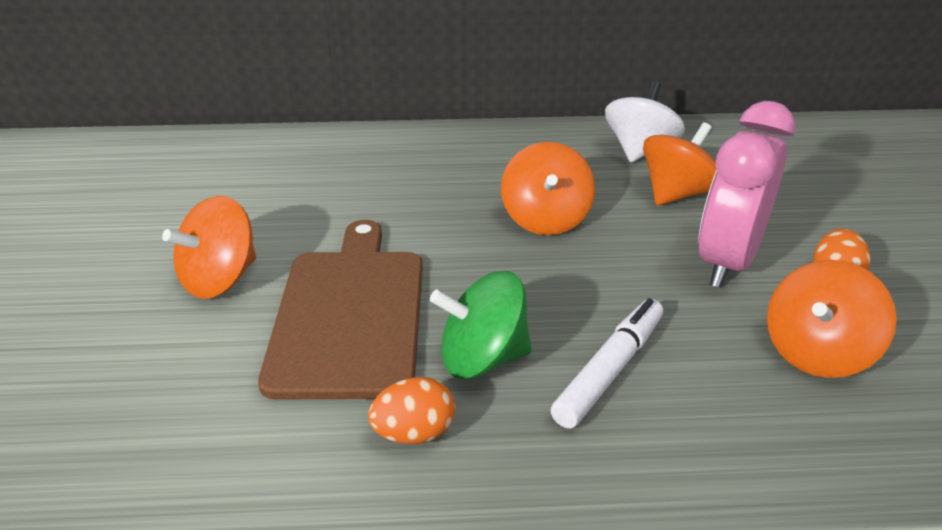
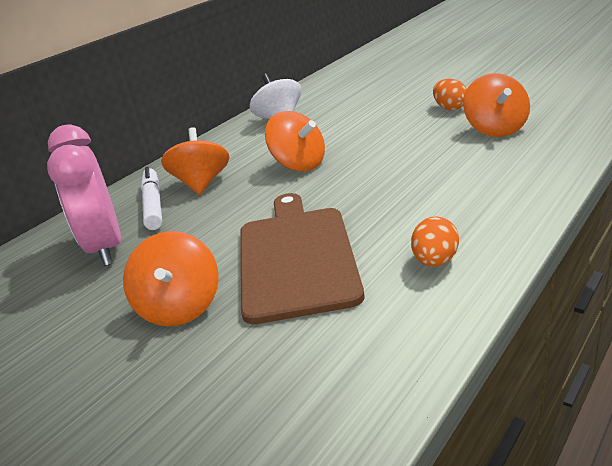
camera: 45 degrees left, 5 degrees down
brown cutting board [258,220,423,400] -> brown cutting board turned 45 degrees clockwise [240,193,364,324]
green spinning top [430,271,532,379] -> none
white marker [551,298,663,428] -> white marker moved to [141,167,162,230]
orange spinning top [643,122,716,206] -> orange spinning top moved to [161,127,230,195]
pink clock [698,101,796,288] -> pink clock moved to [47,124,121,266]

